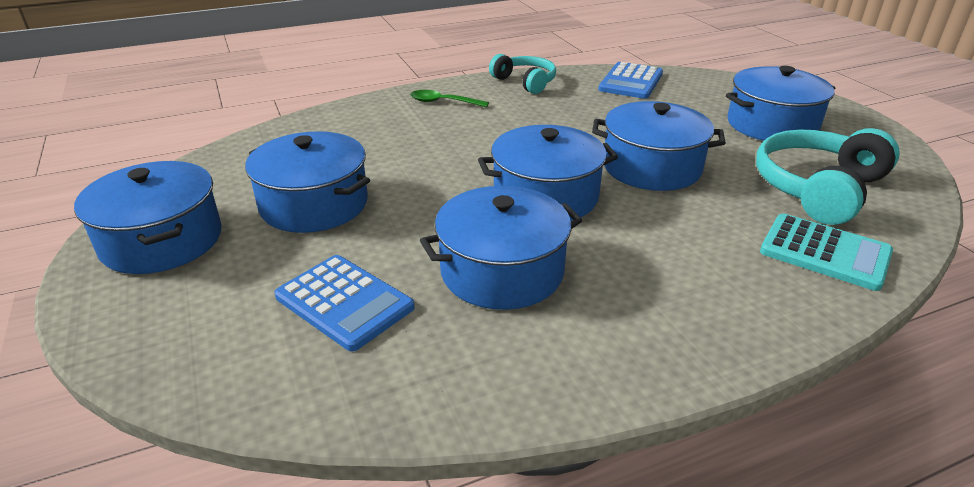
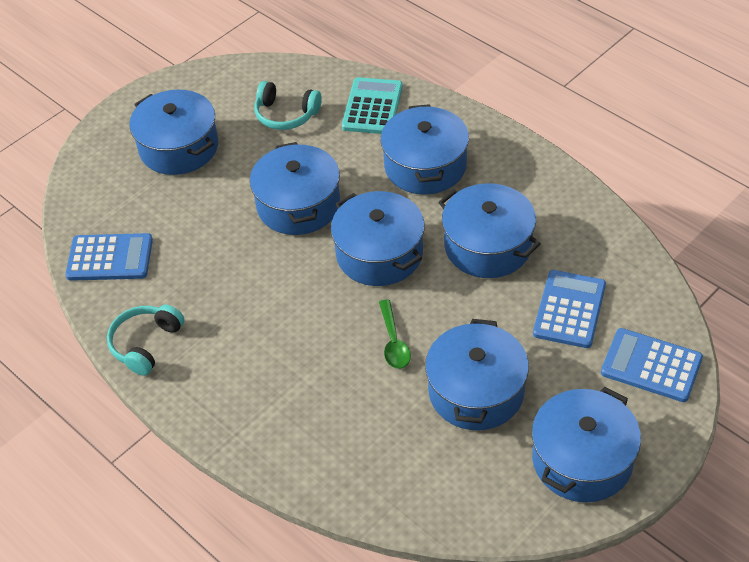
camera: 110 degrees left, 15 degrees up
green spoon [410,90,489,107] -> green spoon moved to [379,300,411,369]
turquoise headphones [756,128,900,225] -> turquoise headphones [254,81,322,130], size x0.63
none -> blue pot [381,104,469,195]
none -> blue calculator [601,328,703,402]

